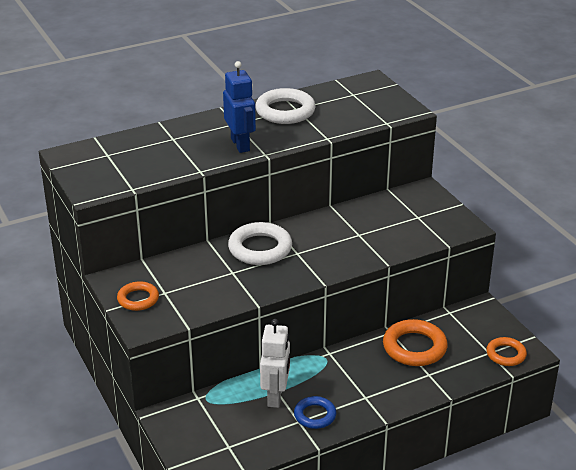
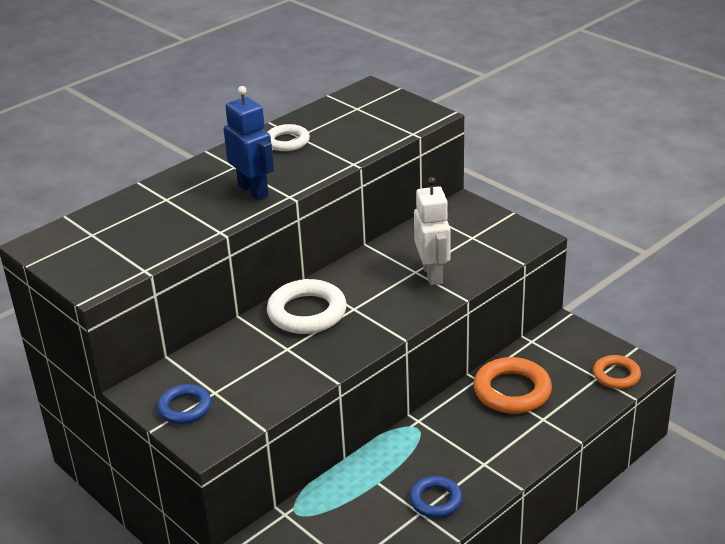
camera: 15 degrees left, 0 degrees up
orange ring [117,281,159,311] -> blue ring [157,384,211,424]
white ring [255,88,316,124] -> white ring [268,124,310,151], size x0.61
white robot [260,319,290,408] -> white robot moved to [414,177,451,285]

